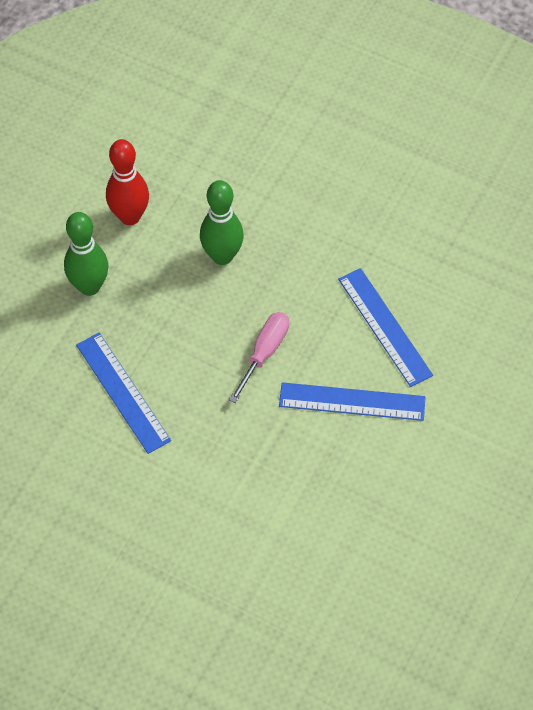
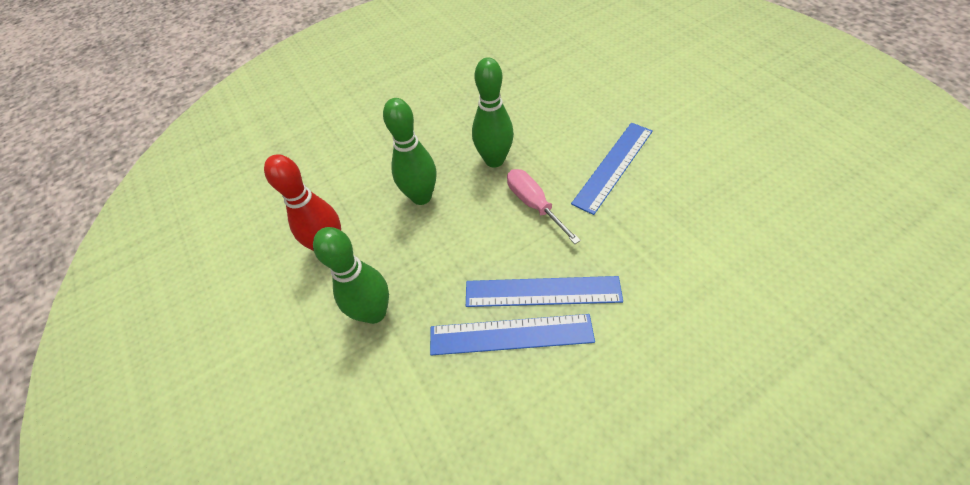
camera: 55 degrees left, 5 degrees down
blue ruler [338,268,433,387] -> blue ruler moved to [466,276,623,307]
none -> green bowling pin [472,57,514,168]

